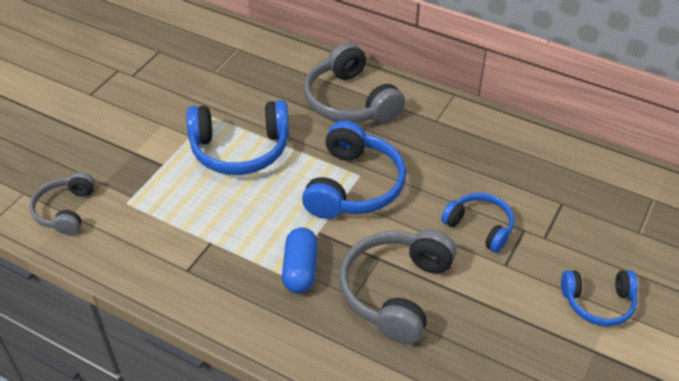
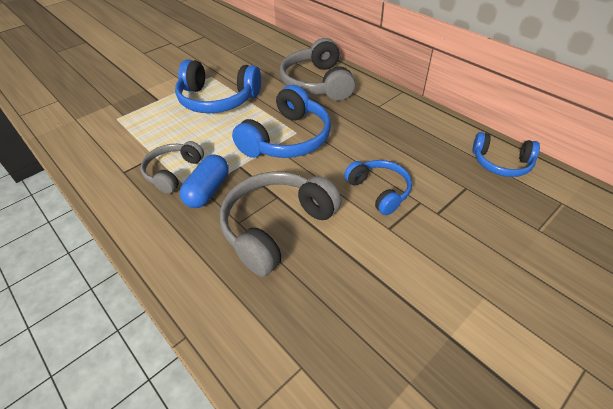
camera: 20 degrees right, 0 degrees up
grey headphones [29,172,95,235] -> grey headphones moved to [141,141,204,194]
blue headphones [561,270,638,326] -> blue headphones moved to [472,132,540,177]

